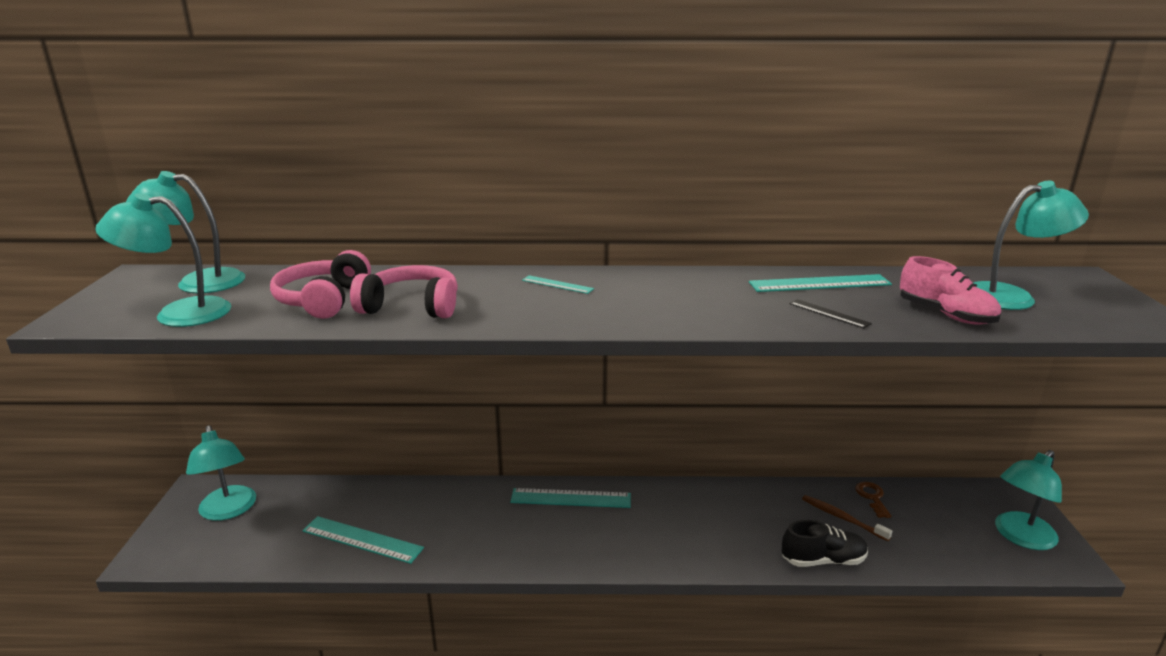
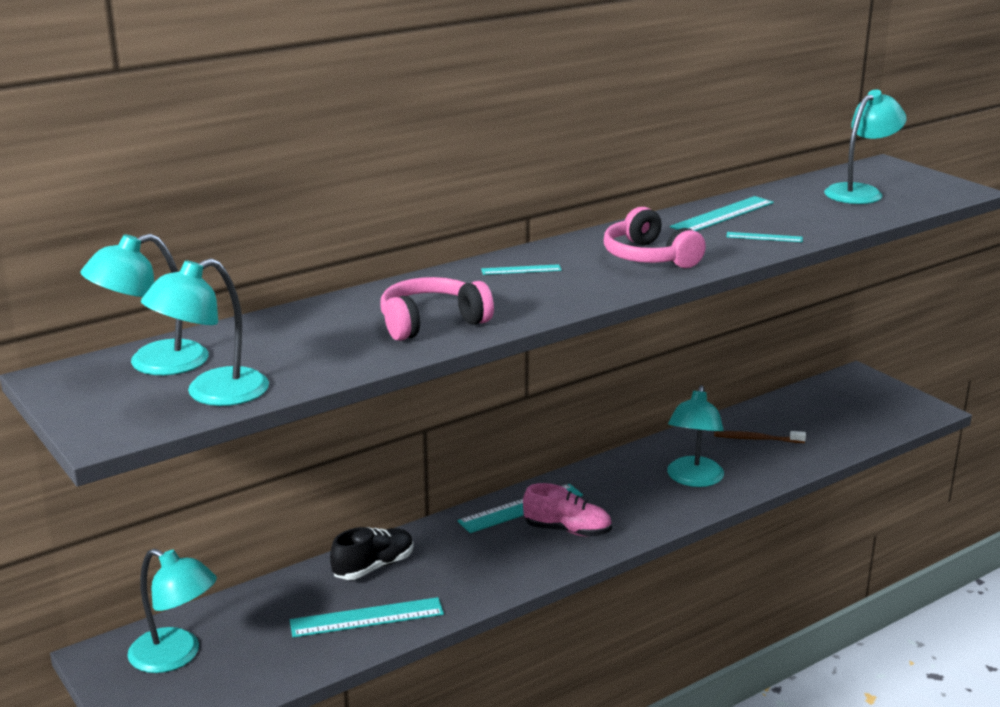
camera: 35 degrees left, 0 degrees up
pink headphones [270,250,371,319] -> pink headphones moved to [603,207,706,268]
black shoe [782,520,868,567] -> black shoe moved to [330,527,414,580]
black ruler [790,299,872,329] -> turquoise ruler [727,232,803,242]
brown key [855,482,891,518] -> none
pink shoe [900,256,1001,325] -> pink shoe moved to [523,483,612,537]
turquoise lamp [995,450,1062,550] -> turquoise lamp moved to [667,385,724,487]

